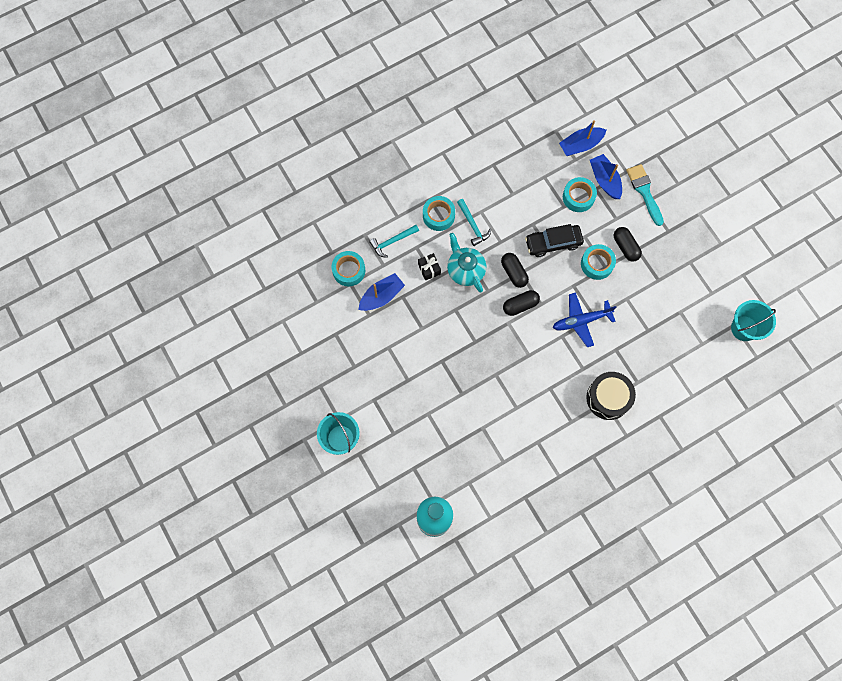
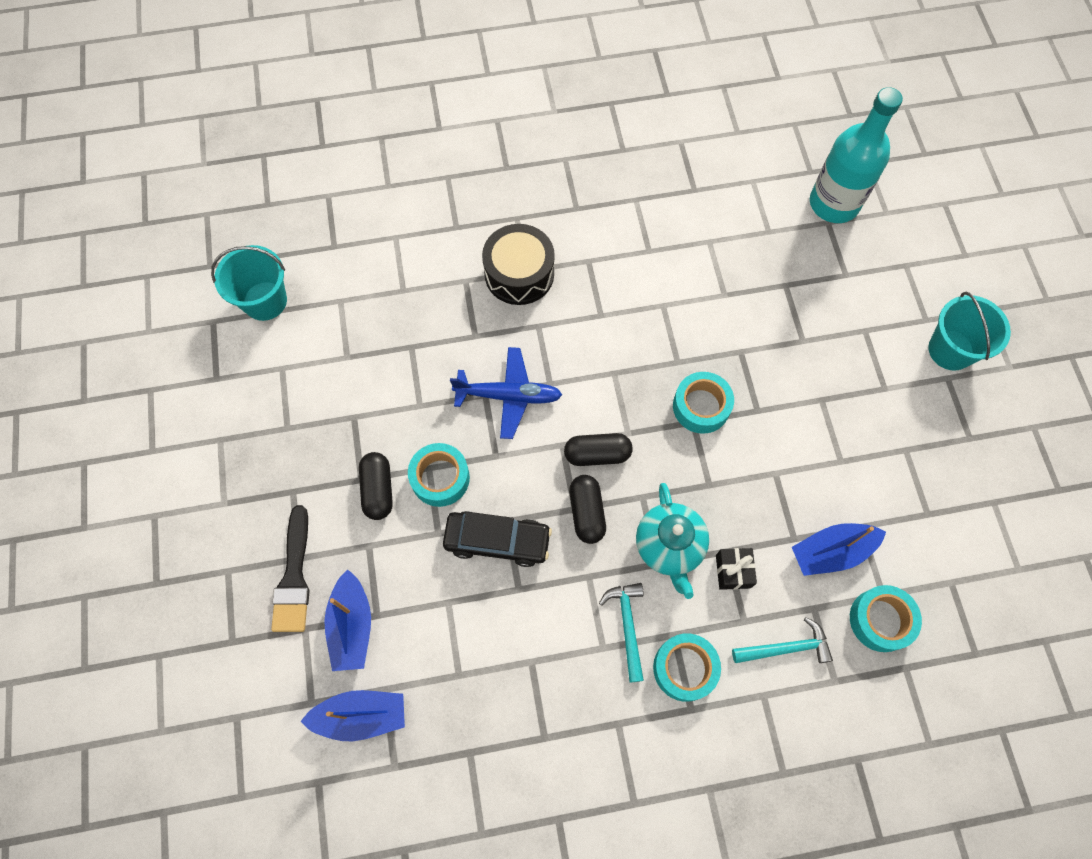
camera: 160 degrees left, 5 degrees down
turquoise tape [563,177,597,212] -> turquoise tape moved to [673,372,734,434]
turquoise brush [626,164,664,226] -> black brush [271,505,310,632]

